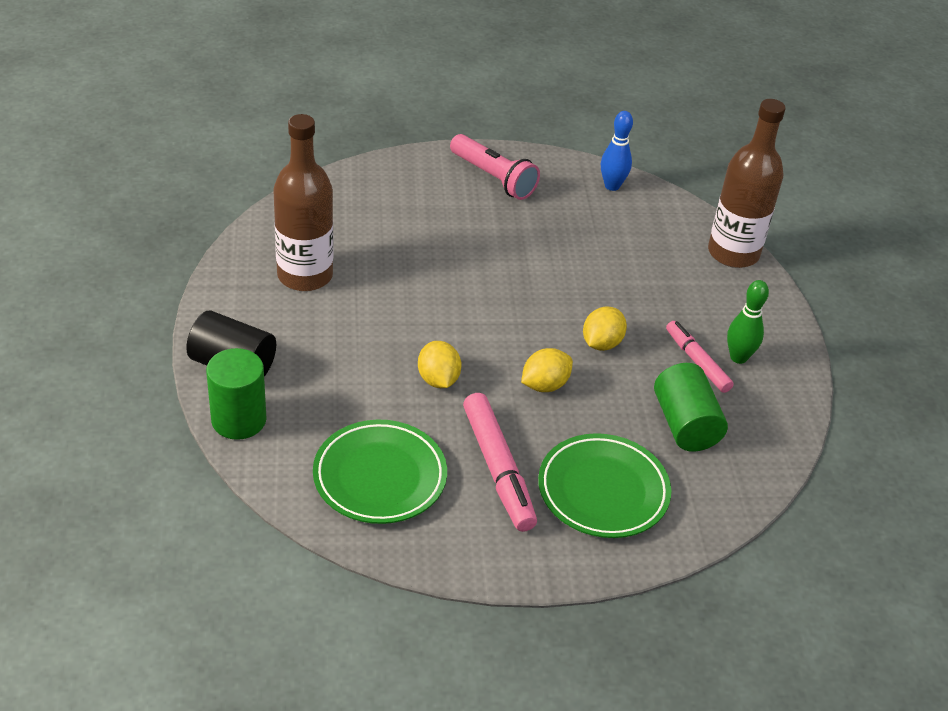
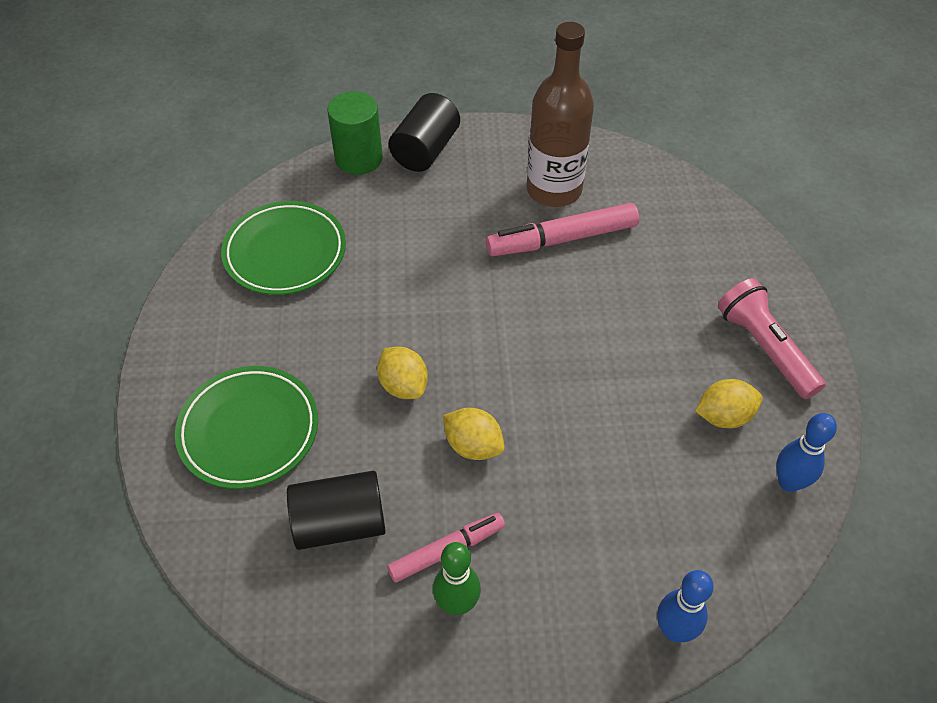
camera: 95 degrees right, 10 degrees up
yellow lemon [418,341,461,388] -> yellow lemon moved to [695,379,763,428]
pink flashlight [450,134,540,200] -> pink flashlight turned 105 degrees clockwise [718,278,826,399]
pink marker [463,393,537,532] -> pink marker moved to [486,203,639,256]
green cylinder [654,363,728,452] -> black cylinder [287,471,386,550]
brown bottle [708,99,786,268] -> blue bowling pin [657,570,714,642]

